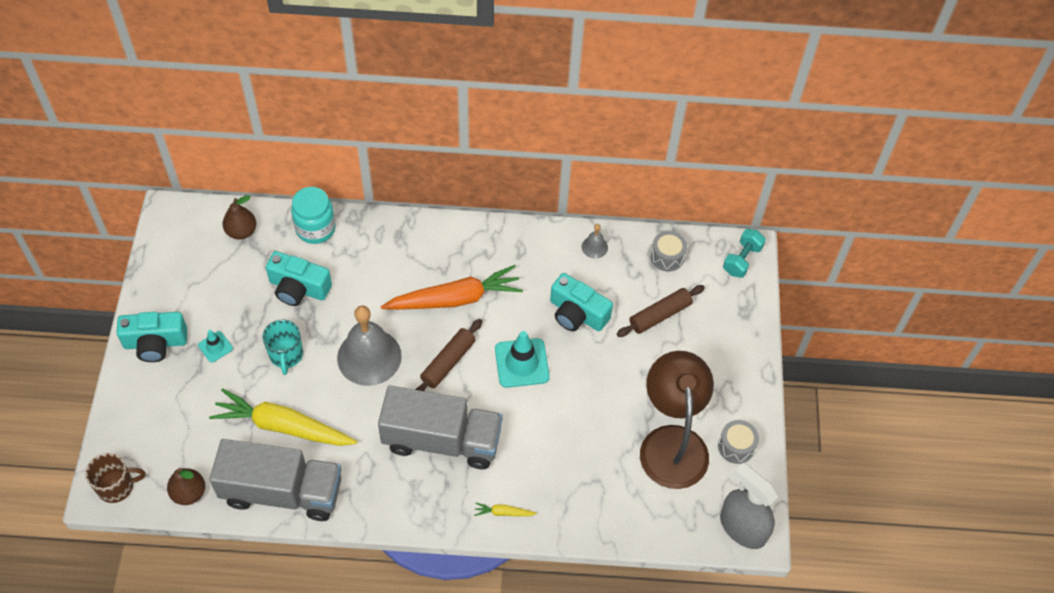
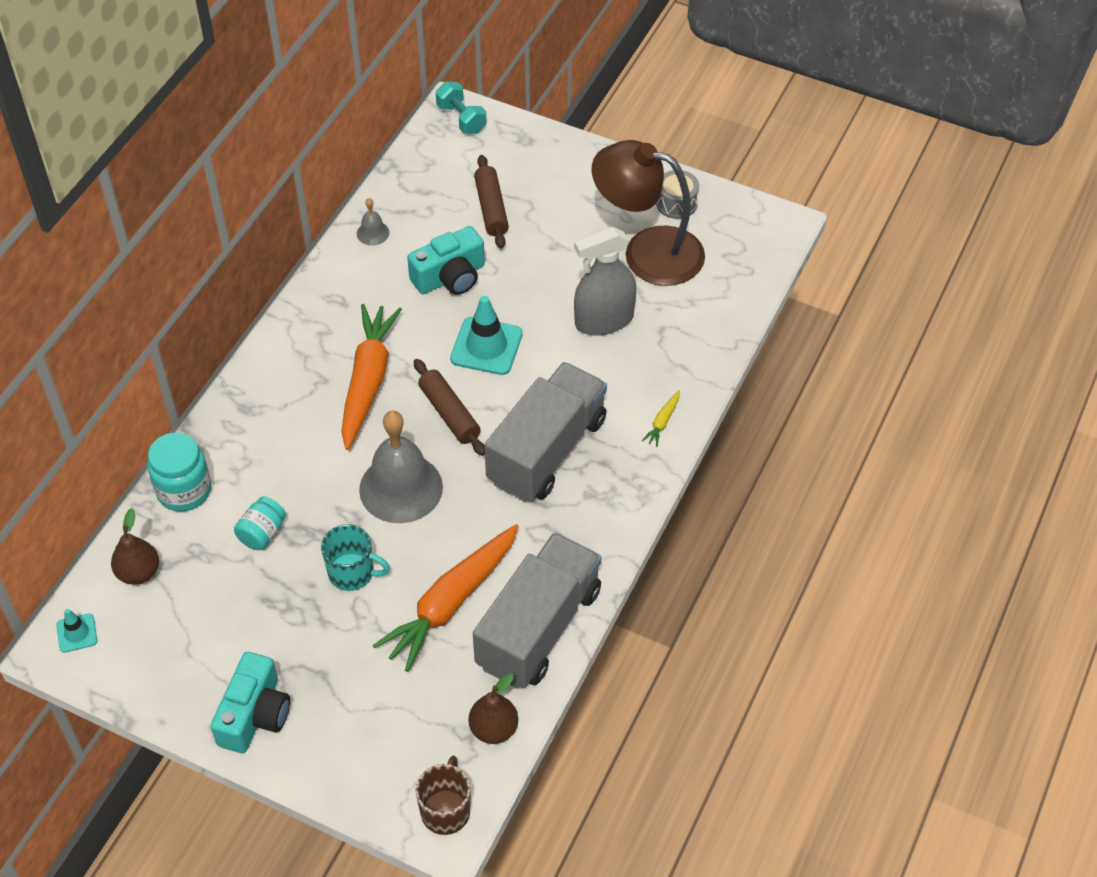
camera: 65 degrees left, 5 degrees down
turquoise traffic cone [198,330,233,362] -> turquoise traffic cone moved to [56,609,97,652]
yellow carrot [209,388,357,446] -> orange carrot [372,524,519,672]
turquoise camera [266,251,332,306] -> turquoise jar [234,496,286,550]
grey drum [650,231,687,271] -> none
grey spray bottle [720,462,778,549] -> grey spray bottle moved to [574,227,637,336]

